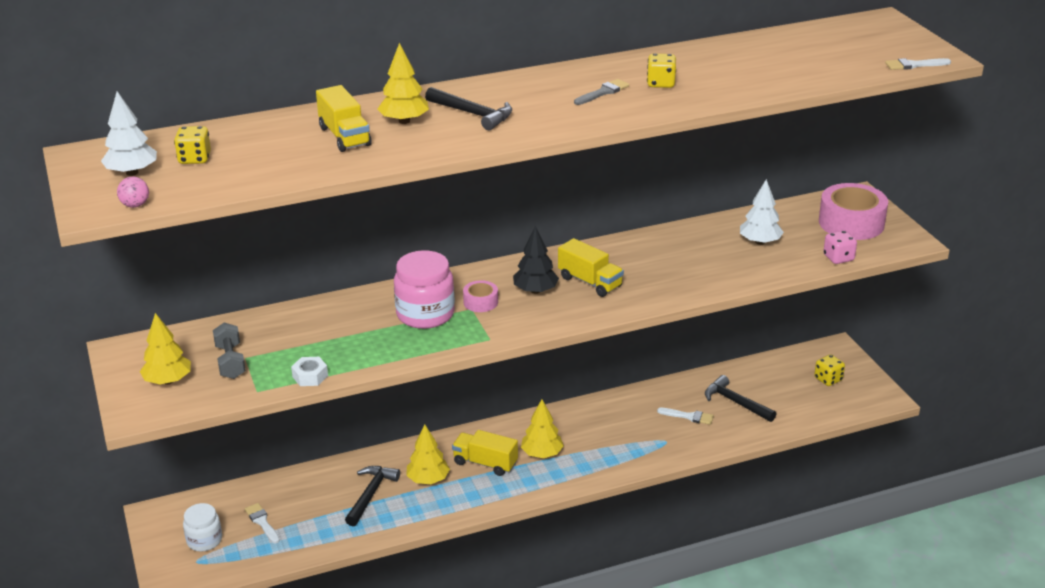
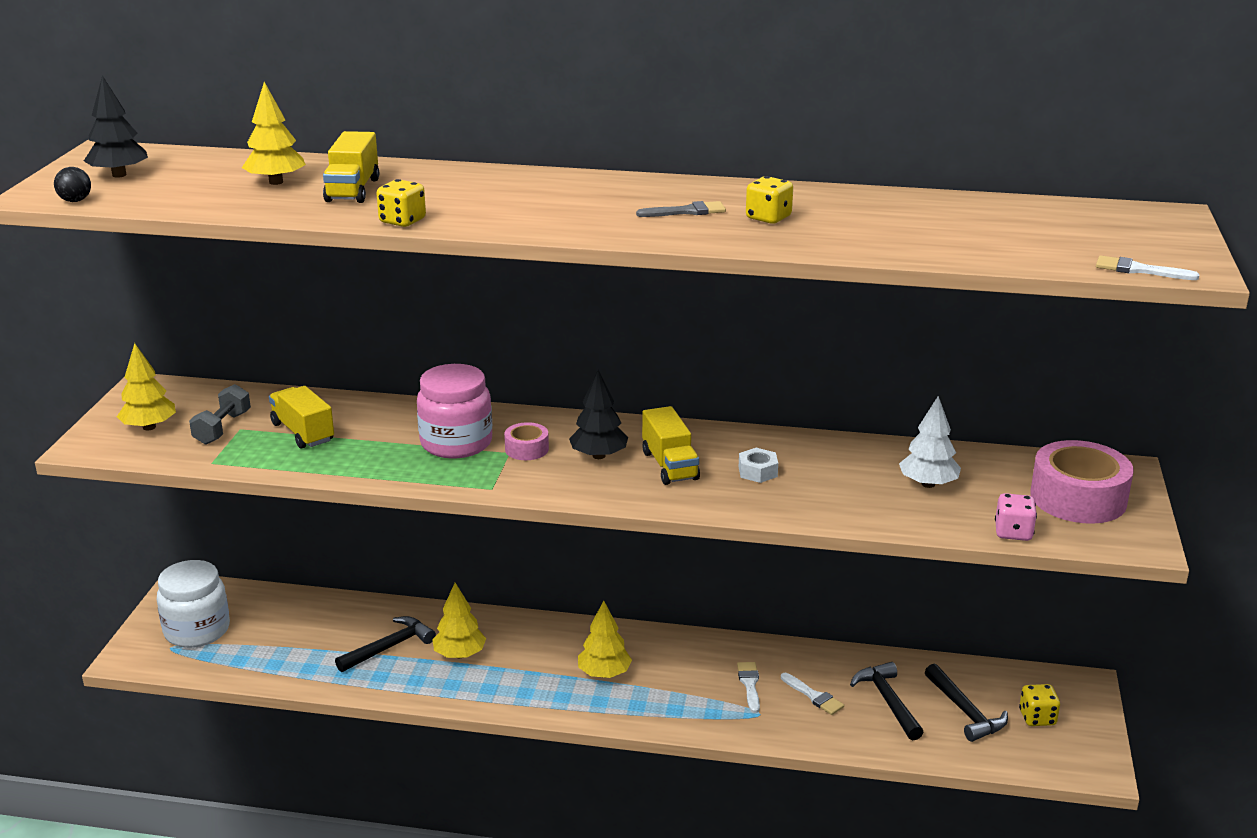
camera: 30 degrees right, 5 degrees down
white tree [101,91,157,176] -> black tree [84,75,148,178]
pink ball [117,177,149,208] -> black ball [54,167,91,202]
yellow dice [174,126,211,164] -> yellow dice moved to [376,179,426,227]
white jar [183,503,222,552] -> white jar [157,560,230,648], size x1.60
white brush [245,503,280,543] -> white brush moved to [737,662,760,713]
white nut [291,357,328,386] -> white nut moved to [739,448,778,483]
yellow tree [377,43,429,124] -> yellow tree moved to [242,82,306,185]
black hammer [425,87,512,130] -> black hammer moved to [925,664,1008,742]
yellow truck [452,430,518,476] -> yellow truck moved to [269,386,334,449]

